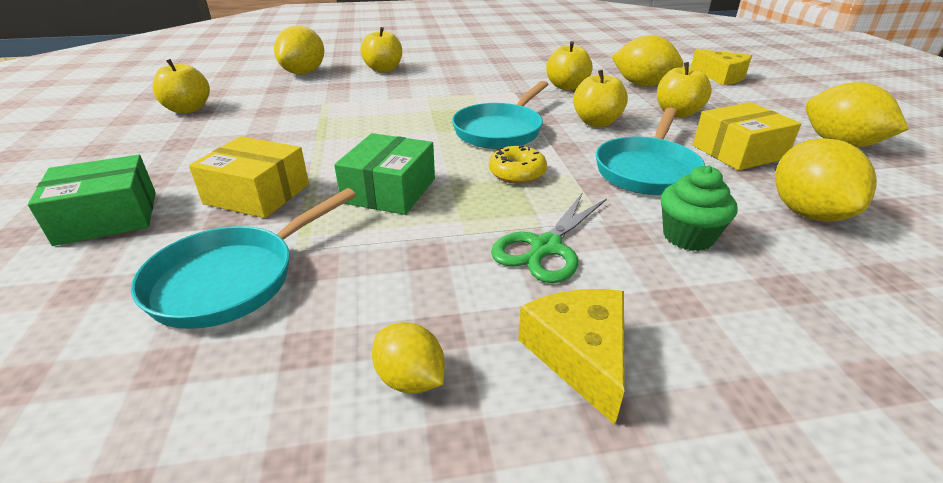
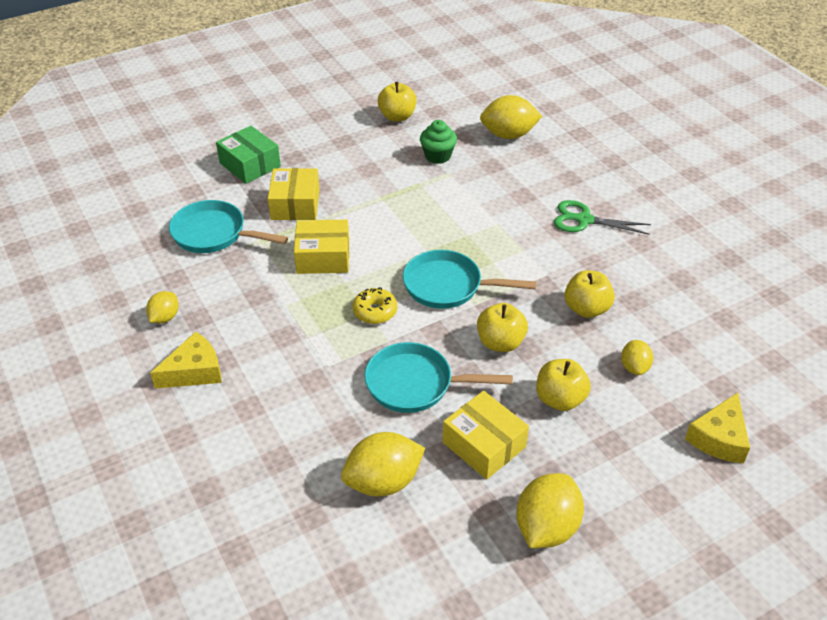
camera: 70 degrees right, 10 degrees up
green box [334,133,435,215] -> yellow box [294,220,349,274]
yellow apple [361,27,402,73] -> none
green scissors [491,194,607,283] -> green scissors moved to [554,200,651,235]
yellow lemon [612,35,683,87] -> yellow lemon [621,340,653,375], size x0.56
green cupcake [661,165,737,251] -> green cupcake moved to [420,120,457,164]

